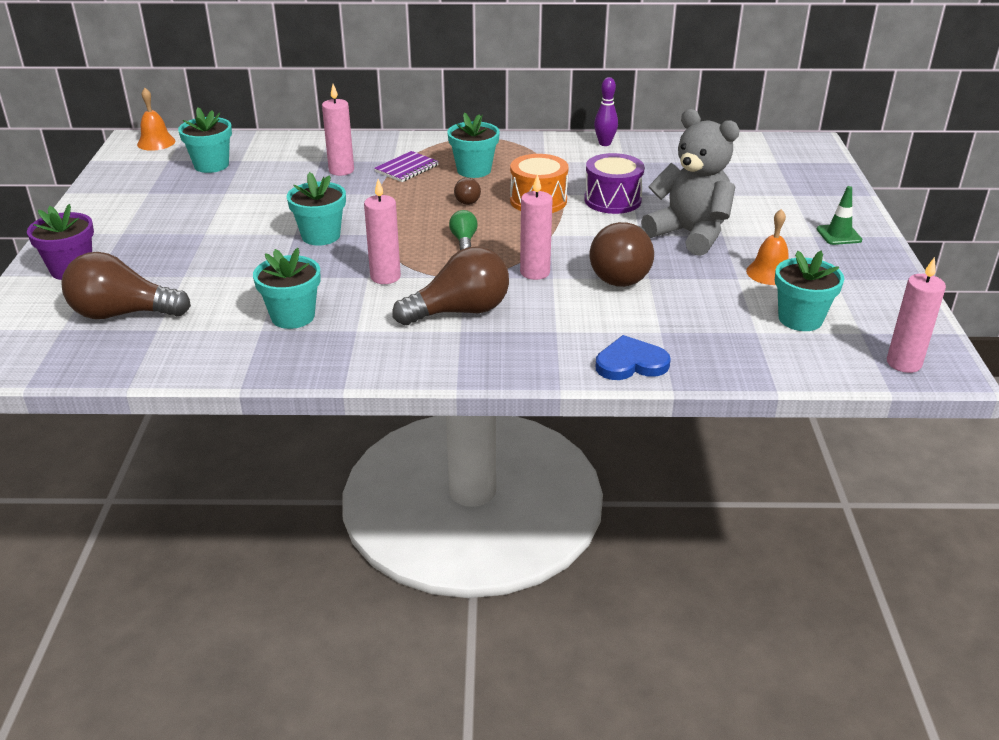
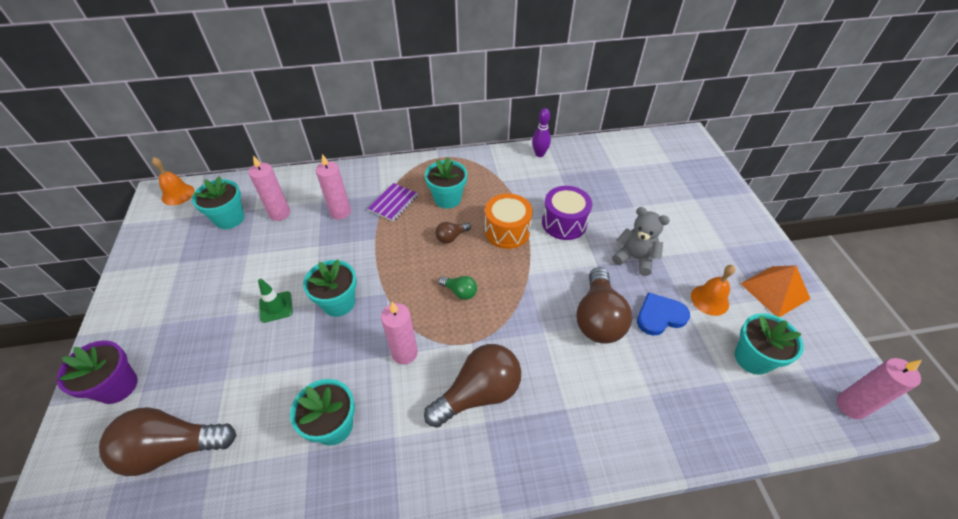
camera: 10 degrees left, 15 degrees up
green light bulb [449,210,478,250] -> green light bulb turned 135 degrees clockwise [439,276,477,300]
brown light bulb [454,178,481,205] -> brown light bulb turned 60 degrees clockwise [435,222,471,244]
pink candle [520,174,553,280] -> pink candle moved to [248,155,290,221]
blue heart [596,335,671,380] -> blue heart moved to [637,292,690,336]
grey teddy bear [641,109,740,256] -> grey teddy bear [612,207,670,276], size x0.63
green traffic cone [817,186,862,245] -> green traffic cone moved to [258,279,293,323]
none -> orange pyramid [740,265,810,317]

